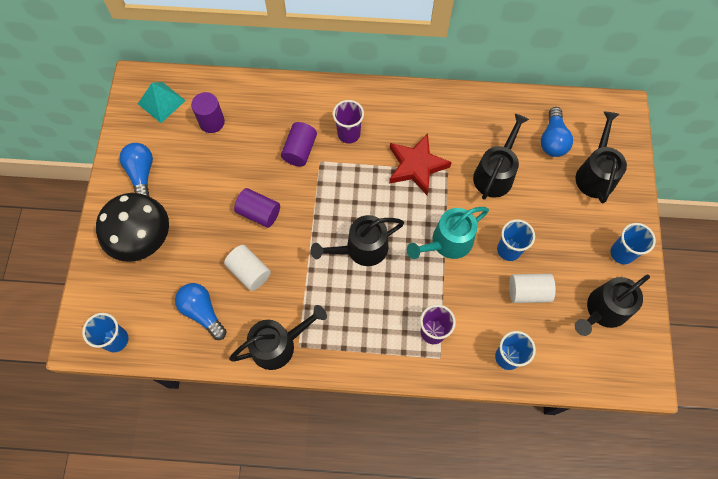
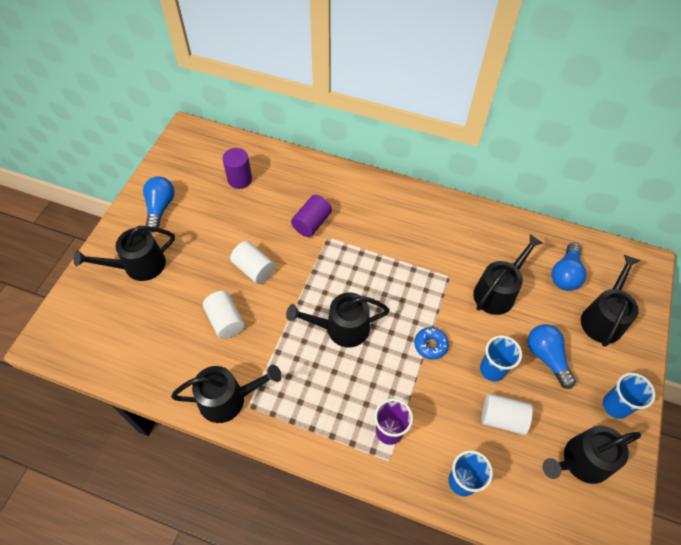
camera: 15 degrees right, 10 degrees down
blue cup [82,313,128,352] -> none
black mushroom [96,193,169,262] -> black watering can [74,226,175,281]
turquoise pyramid [138,82,186,123] -> none
blue light bulb [175,283,227,340] -> blue light bulb moved to [528,324,576,389]
purple cylinder [234,188,280,228] -> white cylinder [230,241,275,284]
purple cup [333,100,364,144] -> none
red star [389,133,452,195] -> none
turquoise watering can [407,207,489,259] -> blue donut [414,327,449,360]

